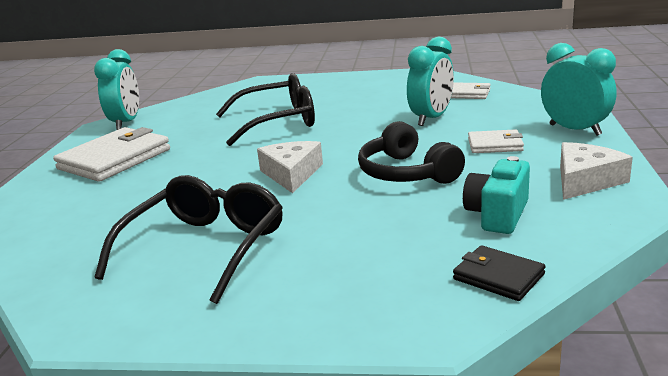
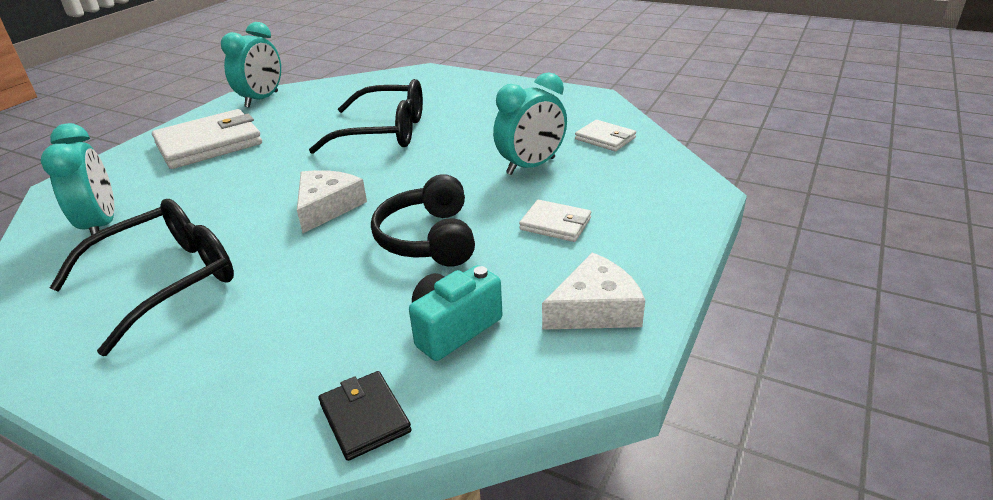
camera: 20 degrees right, 10 degrees up
turquoise clock [541,43,617,136] -> turquoise clock moved to [41,123,114,235]

